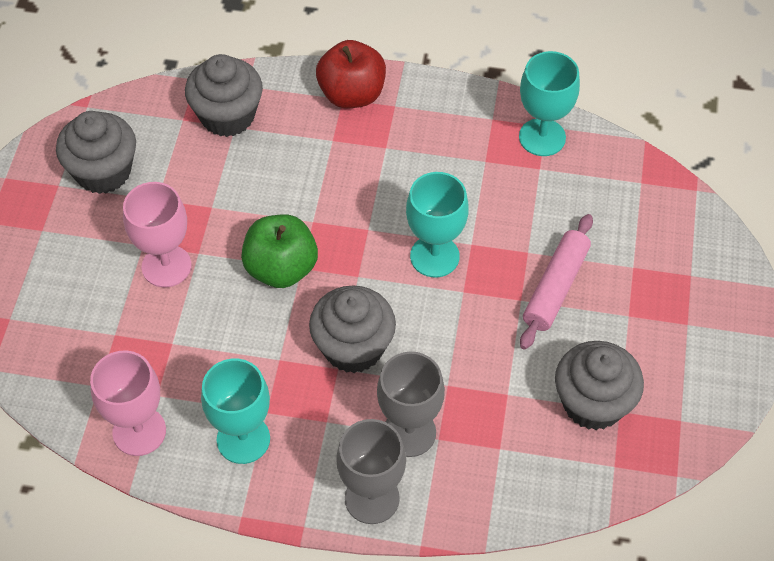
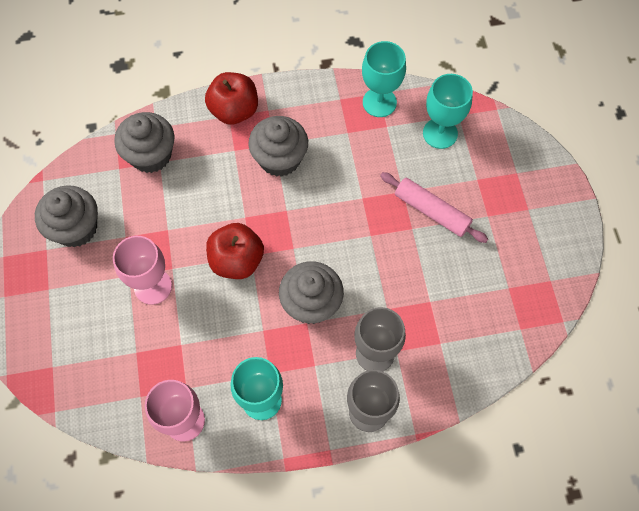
camera: 20 degrees left, 10 degrees up
green apple [241,214,318,288] -> red apple [206,223,264,279]
turquoise goblet [406,172,469,277] -> turquoise goblet moved to [423,74,473,149]
pink rolling pin [520,214,593,350] -> pink rolling pin turned 60 degrees counterclockwise [380,172,488,243]
grey cupcake [555,341,644,430] -> grey cupcake moved to [248,116,308,177]

